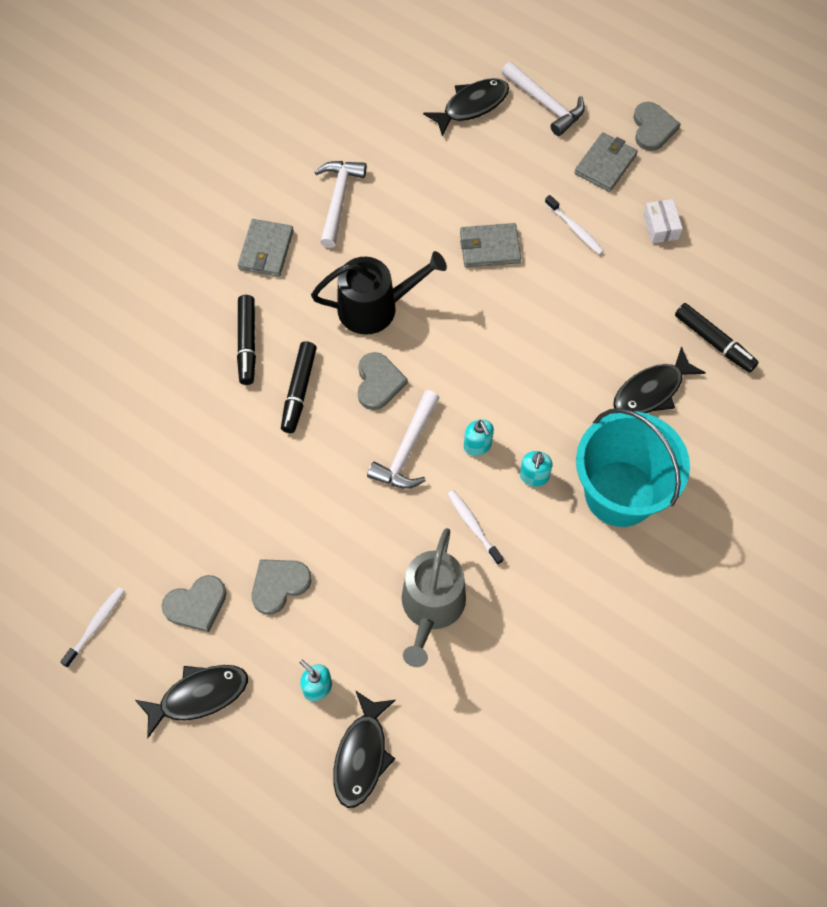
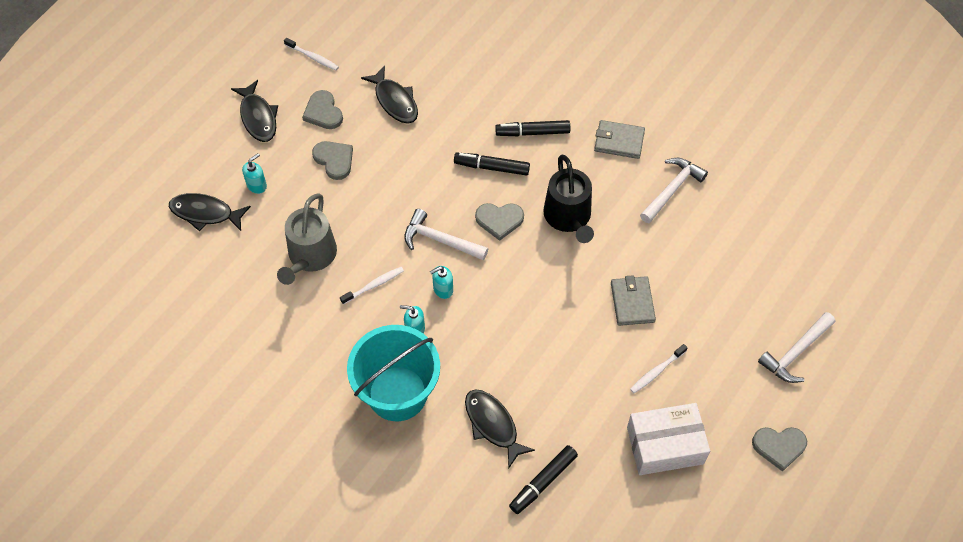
camera: 90 degrees right, 5 degrees down
white hammer [315,161,367,248] -> white hammer turned 60 degrees counterclockwise [640,158,708,223]
grey watering can [402,528,466,667] -> grey watering can turned 90 degrees counterclockwise [277,193,337,285]
black fish [423,78,509,137] -> black fish moved to [361,65,418,123]
grey wallet [574,132,638,192] -> none
white box [643,199,683,243] -> white box [627,403,710,475], size x2.00

